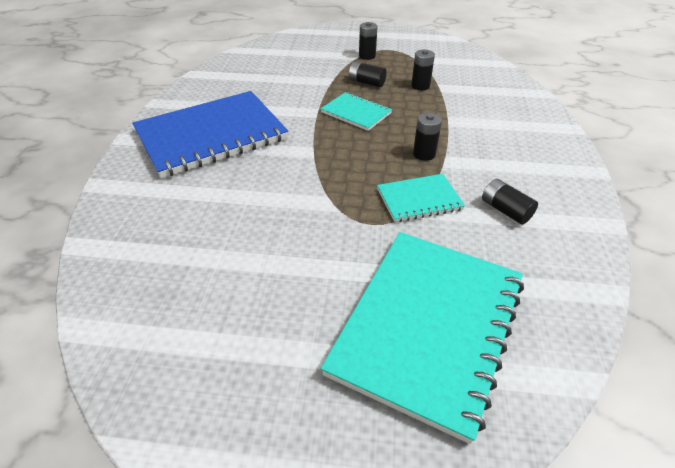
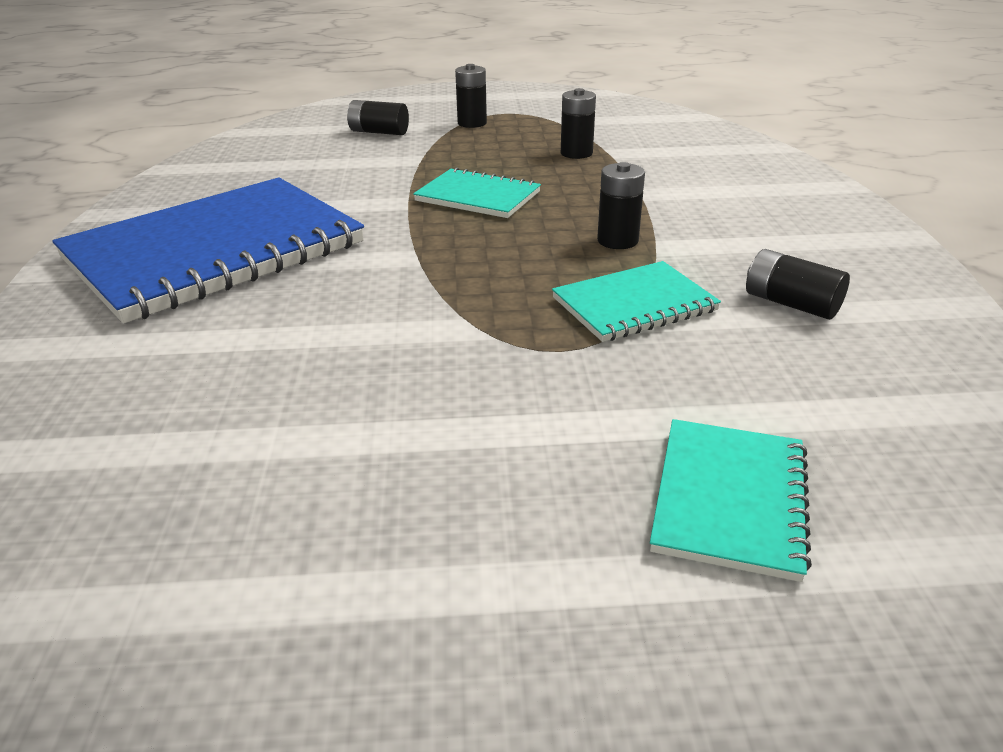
camera: 10 degrees left, 10 degrees down
turquoise notebook [321,232,524,444] -> turquoise notebook [650,419,812,582], size x0.48
black battery [349,61,387,87] -> black battery moved to [347,100,409,135]

